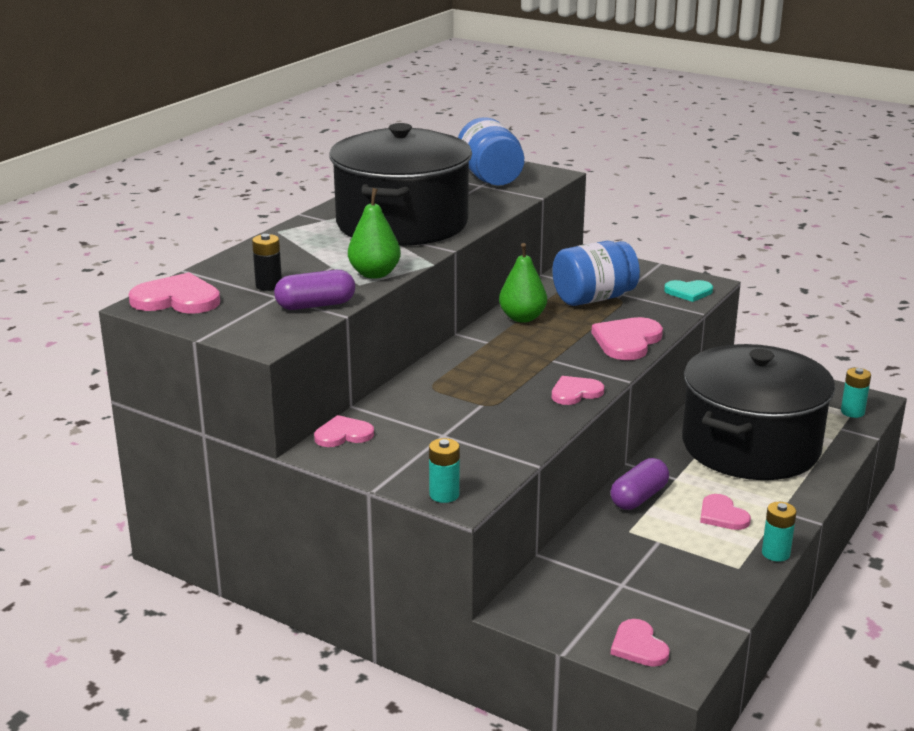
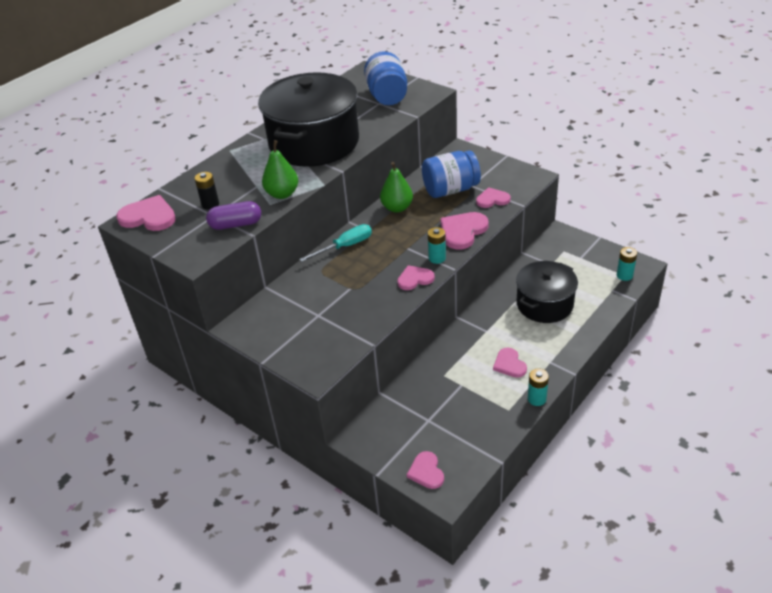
camera: 10 degrees right, 15 degrees up
pink heart [314,415,374,447] -> pink heart moved to [476,187,511,208]
turquoise battery [429,438,460,503] -> turquoise battery moved to [428,227,446,264]
purple capsule [610,458,669,510] -> none
turquoise heart [664,280,713,302] -> none
black pot [682,344,835,480] -> black pot [516,261,578,323], size x0.61
none -> turquoise screwdriver [299,224,372,262]

